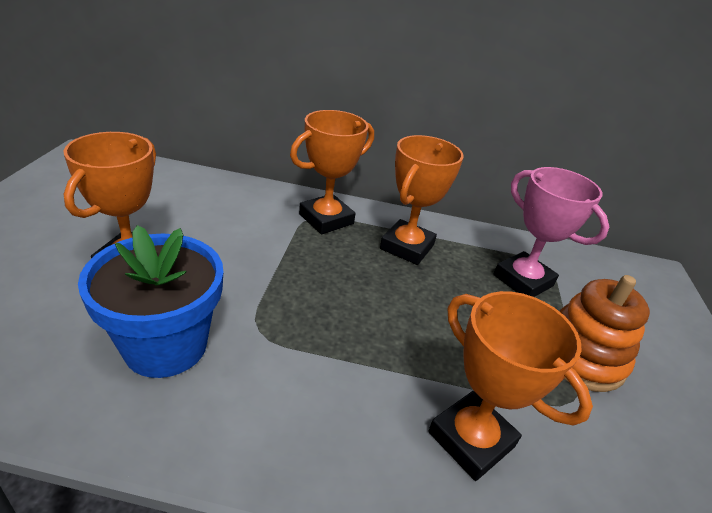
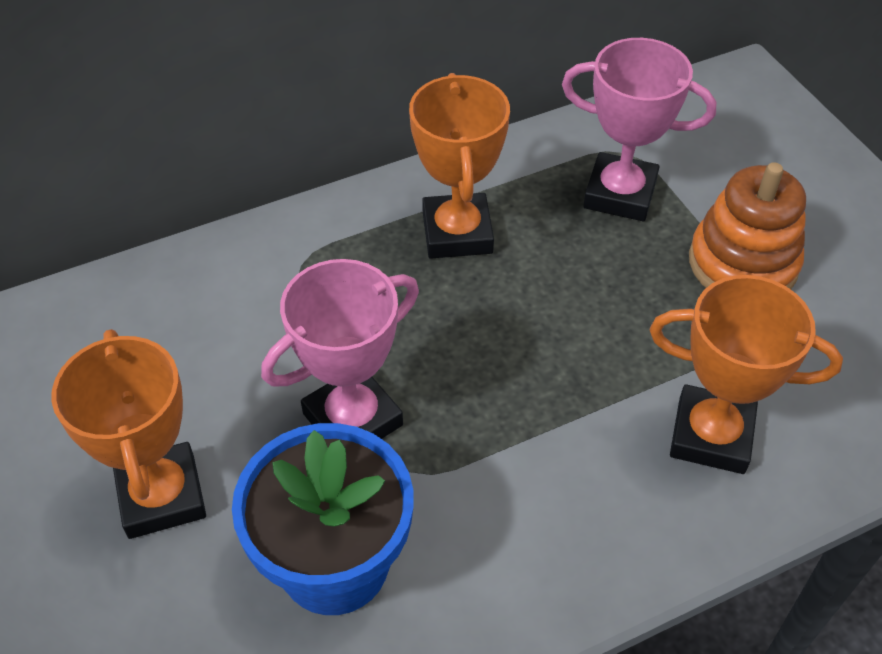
camera: 30 degrees left, 15 degrees up
orange trophy [290,110,374,234] -> none
none -> pink trophy [261,259,419,439]

